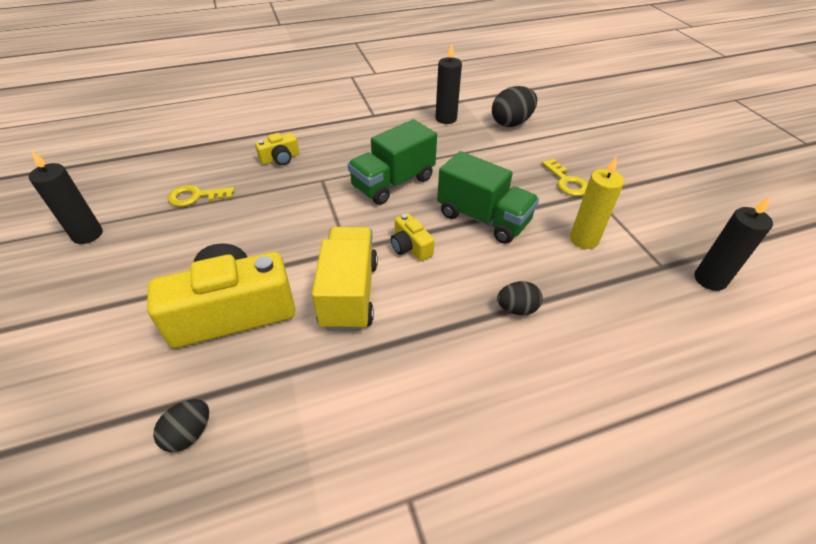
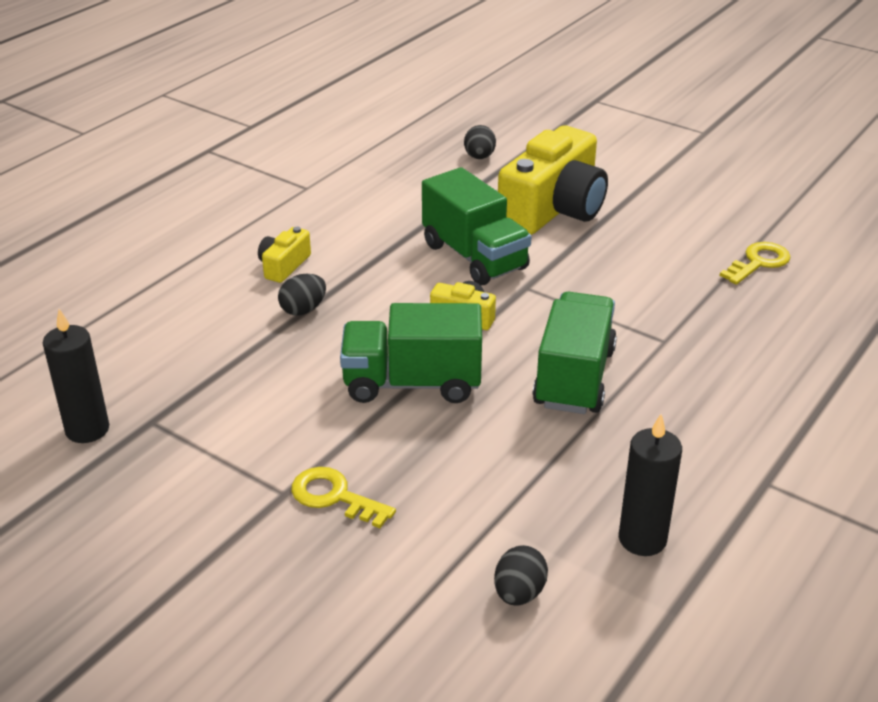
camera: 145 degrees right, 10 degrees down
black candle [29,151,103,244] -> none
yellow camera [255,133,299,165] -> yellow camera moved to [258,227,311,283]
yellow truck [312,227,378,331] -> green truck [422,167,532,285]
black egg [492,86,537,127] -> black egg [494,545,548,606], size x0.61
yellow candle [570,157,624,249] -> none

